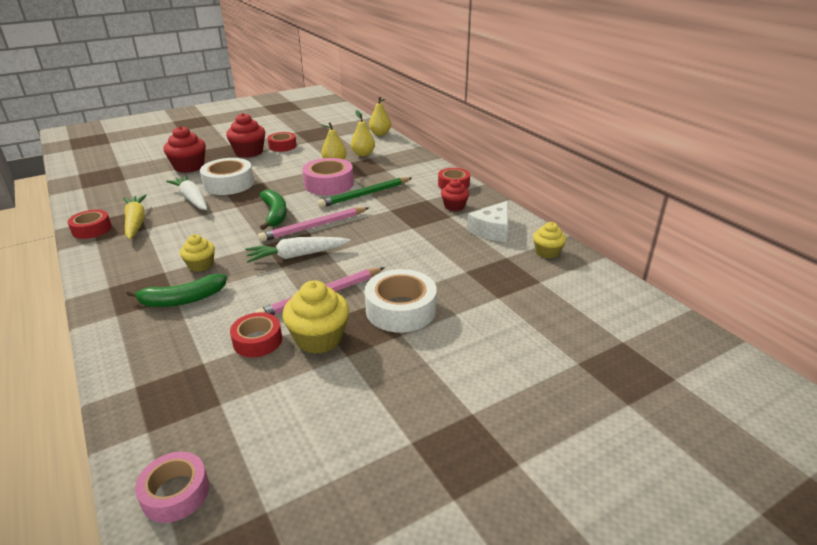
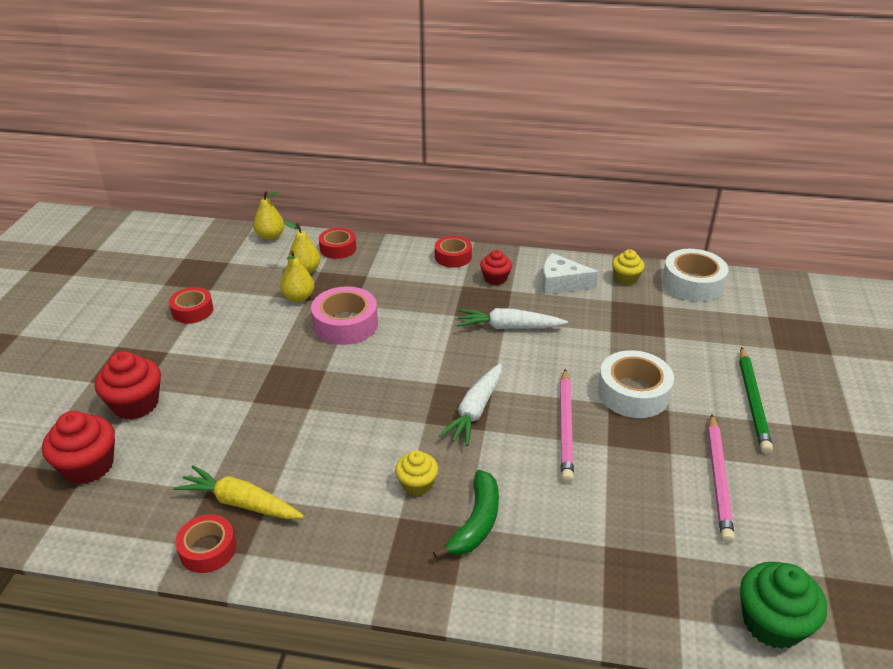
camera: 50 degrees left, 5 degrees up
pink tape [135,452,209,523] -> green cupcake [740,562,827,649]
white carrot [166,176,207,210] -> white carrot moved to [457,308,568,329]
white tape [200,158,254,195] -> white tape moved to [662,249,728,302]
red cupcake [226,113,265,158] -> red cupcake moved to [42,411,115,484]
red tape [230,312,282,358] -> red tape moved to [319,228,356,259]
pink pencil [258,207,368,242] -> pink pencil moved to [708,414,735,543]
green banana [260,190,287,230] -> none
yellow cupcake [282,280,349,354] -> none
green pencil [317,177,412,208] -> green pencil moved to [739,347,773,454]
white cheese [467,201,508,242] -> white cheese turned 120 degrees clockwise [542,253,599,295]

